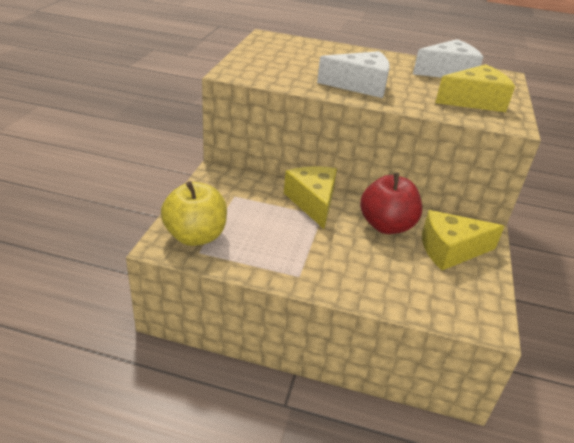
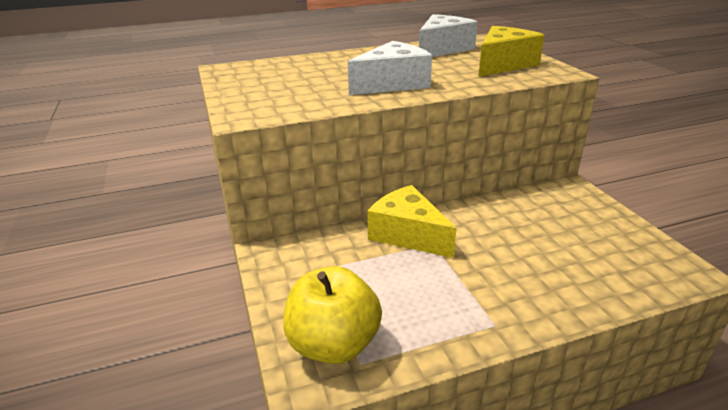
camera: 30 degrees left, 5 degrees down
red apple [360,173,422,234] -> none
yellow cheese [422,210,505,270] -> none

